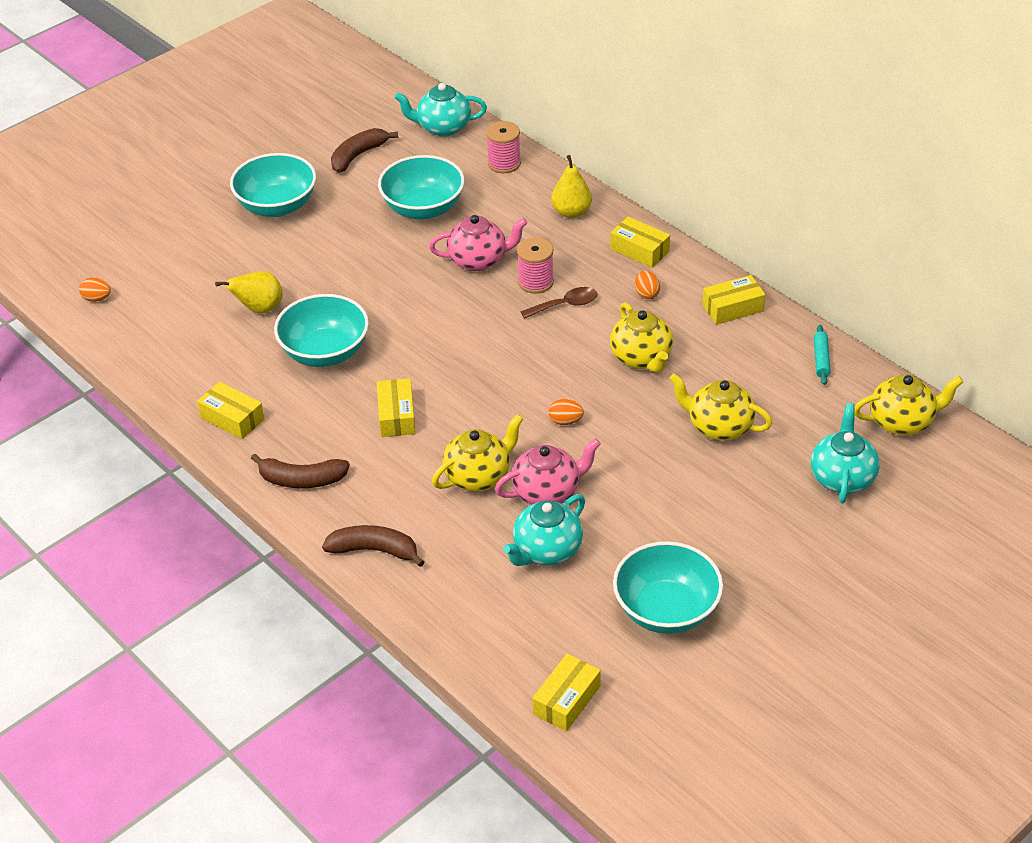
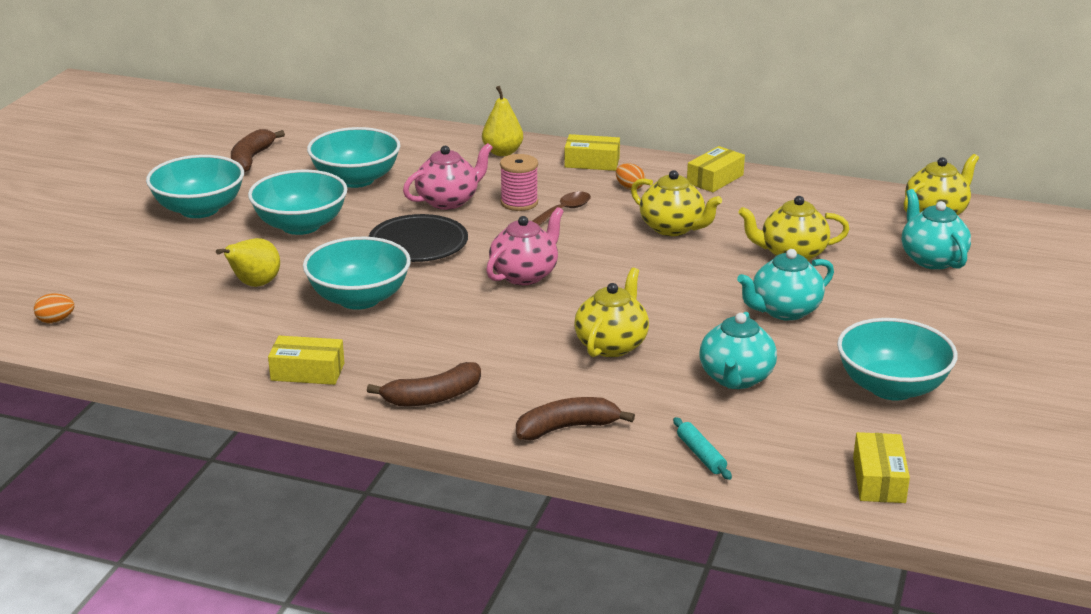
camera: 30 degrees left, 15 degrees down
yellow box [377,378,416,437] -> none
turquoise teapot [394,83,487,137] -> turquoise teapot moved to [737,249,834,321]
pink spool [486,121,521,173] -> none
pink teapot [495,438,601,505] -> pink teapot moved to [486,207,564,285]
orange egg [549,399,584,425] -> none
turquoise rolling pin [814,325,831,385] -> turquoise rolling pin moved to [673,417,732,480]
none -> turquoise bowl [248,170,347,235]
none -> black plate [369,214,468,262]

